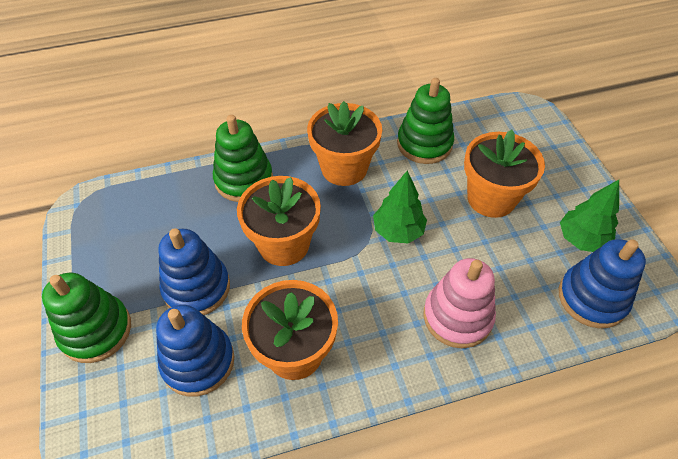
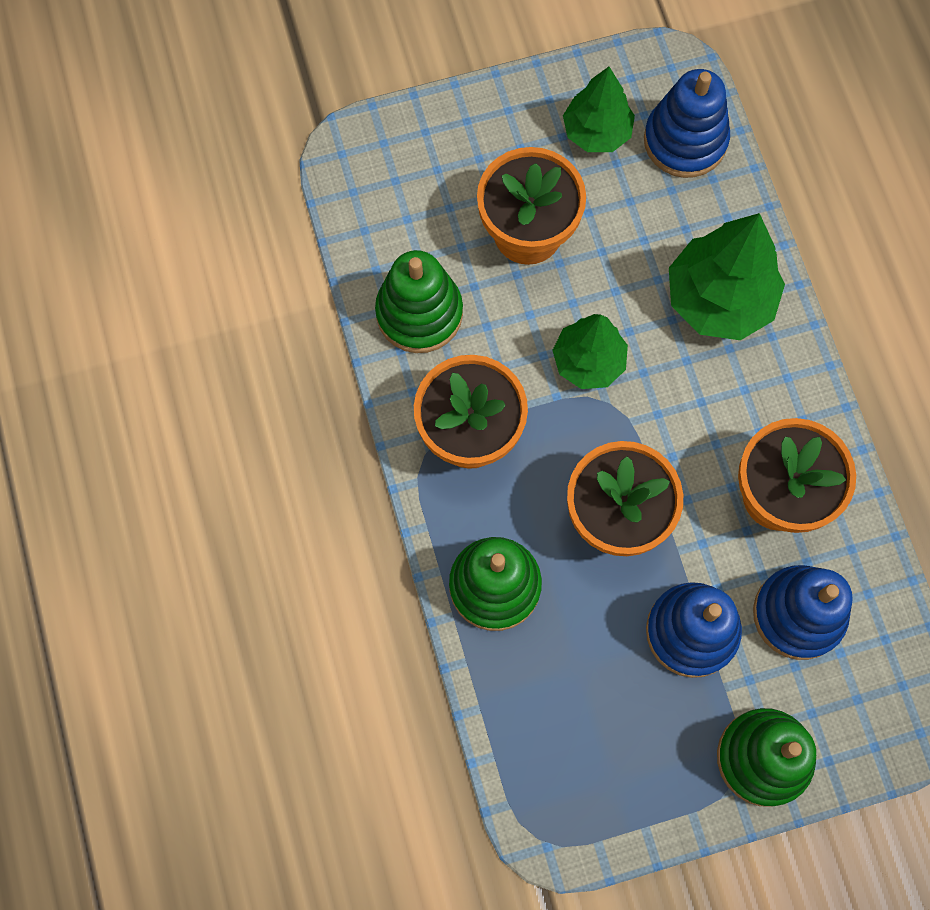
camera: 90 degrees left, 20 degrees up
pink stacking toy [423,258,496,348] -> green tree [669,213,785,340]

